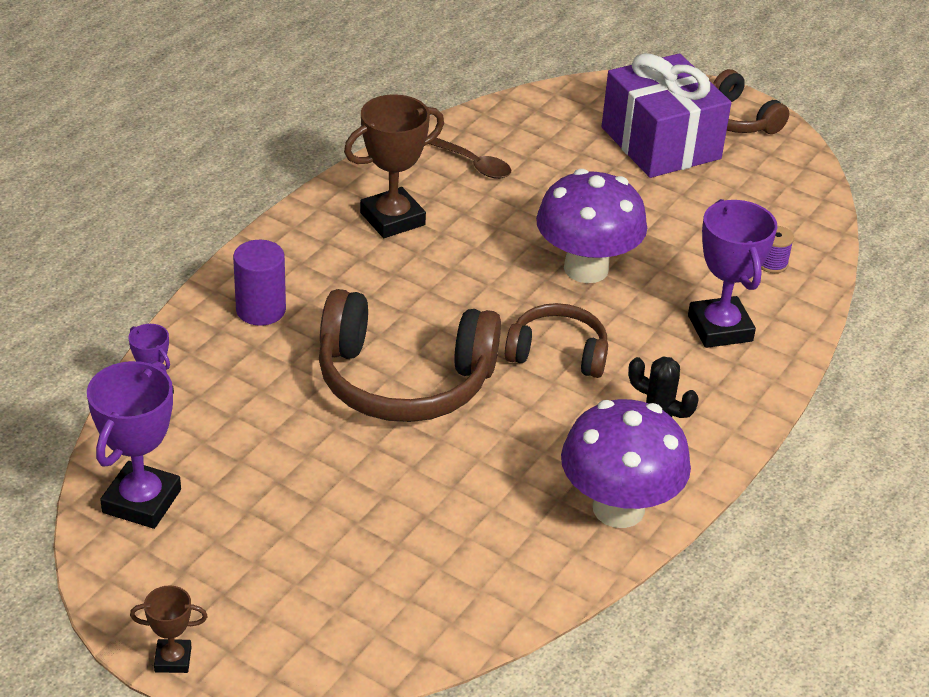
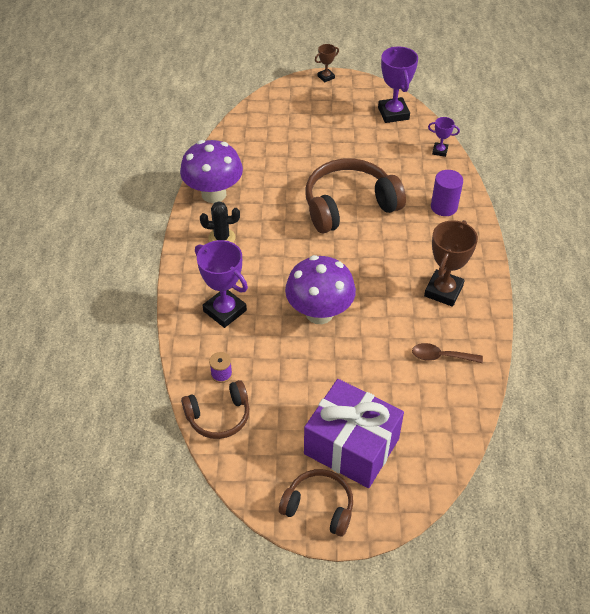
camera: 150 degrees right, 10 degrees up
brown headphones [505,303,608,378] -> brown headphones moved to [181,380,250,439]

